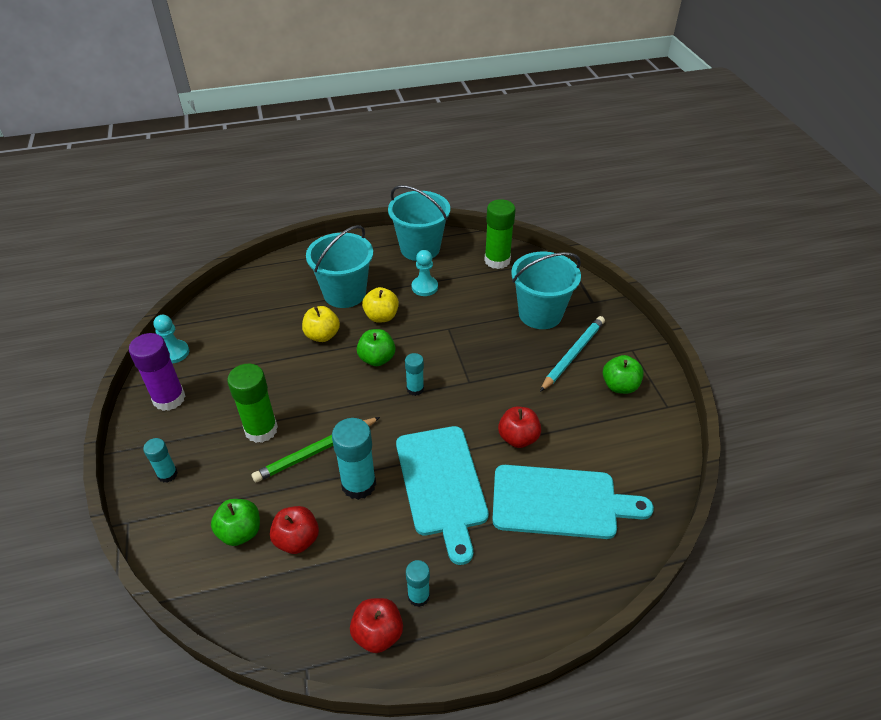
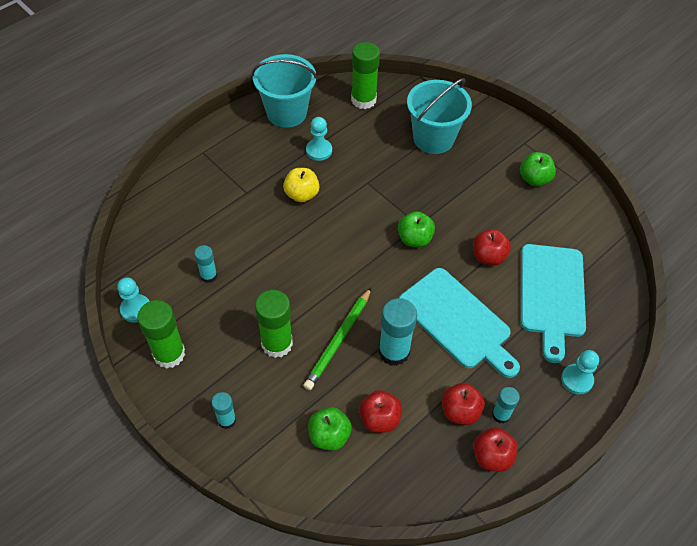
camera: 30 degrees left, 10 degrees up
purple glue stick [129,333,185,411] -> green glue stick [137,300,185,369]
yellow apple [302,306,340,342] -> none
turquoise bucket [306,225,373,308] -> none
green apple [357,329,395,366] -> green apple moved to [398,211,435,247]
turquoise glue stick [405,353,424,396] -> turquoise glue stick moved to [194,245,217,283]
turquoise cutting board [492,465,654,539] -> turquoise cutting board turned 120 degrees clockwise [521,244,586,363]
turquoise pencil [540,316,605,392] -> none
none -> red apple [442,383,485,425]
none -> turquoise pawn [561,350,599,394]

